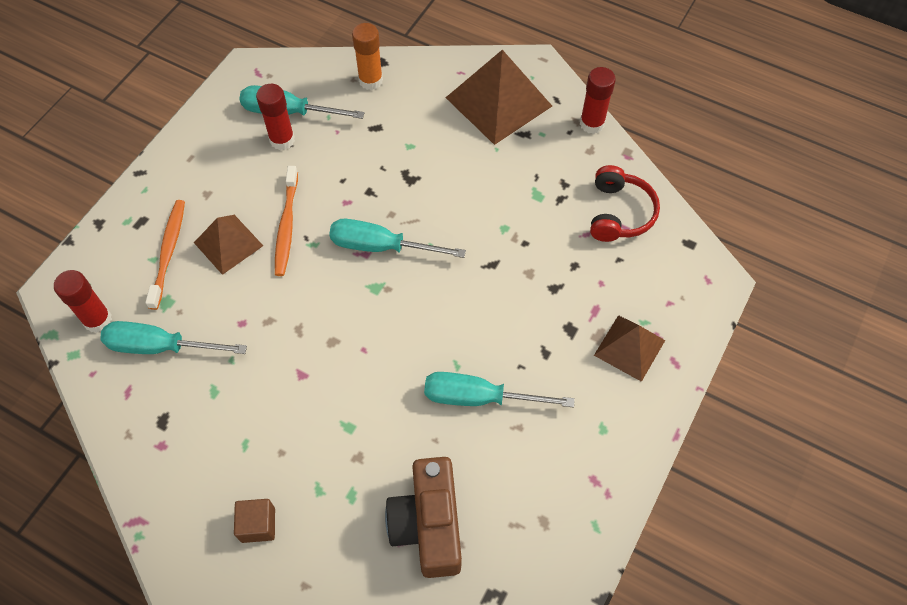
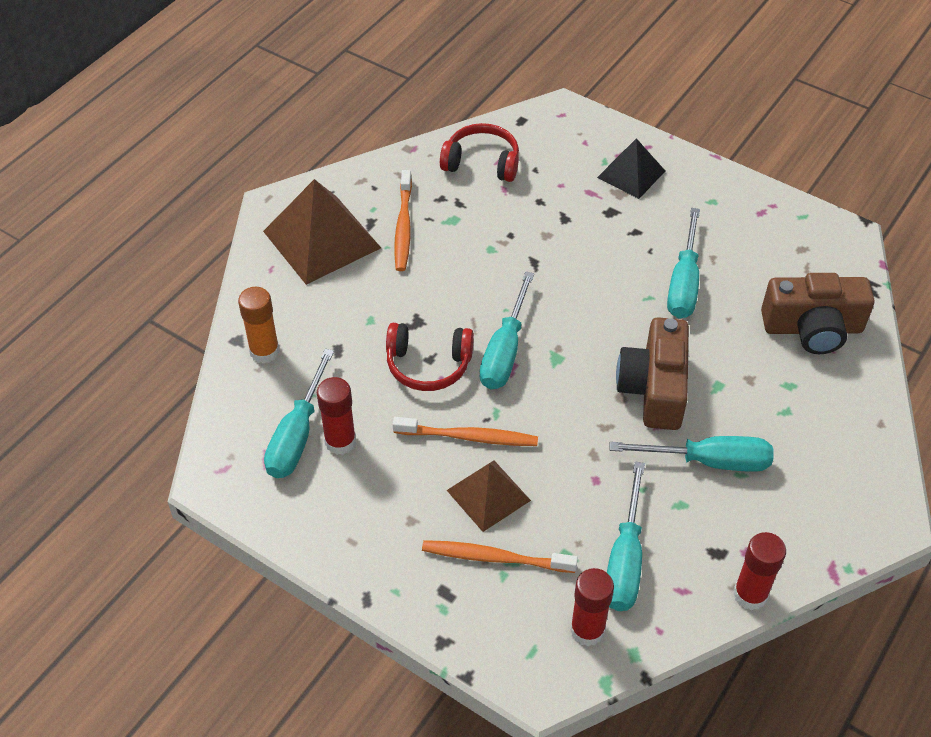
camera: 85 degrees left, 10 degrees down
brown cube [234,499,275,543] -> none
red glue stick [580,67,616,134] -> red glue stick moved to [733,532,786,610]
brown pyramid [594,315,665,382] -> black pyramid [597,138,665,199]
none -> red headphones [386,323,474,391]
none -> orange toothbrush [394,170,412,271]
none -> turquoise screwdriver [610,436,774,472]
none -> brown camera [616,317,689,430]

